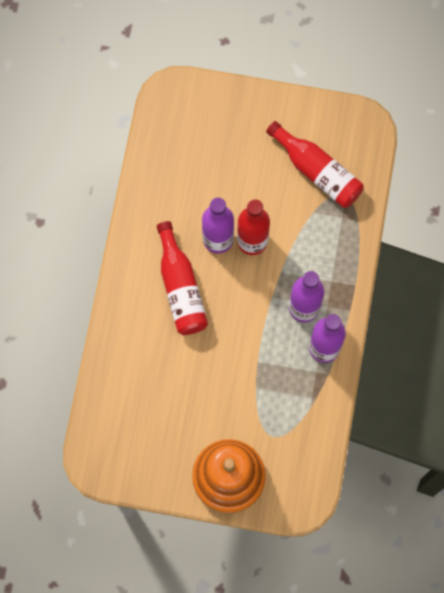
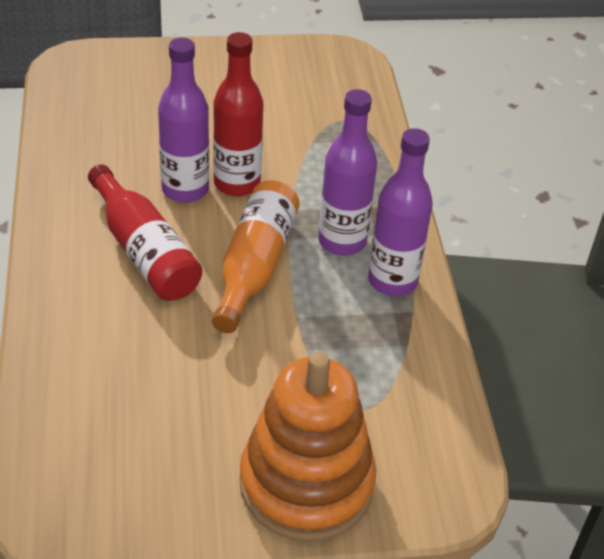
camera: 20 degrees left, 30 degrees down
red bottle [266,121,364,208] -> none
none -> orange bottle [212,180,300,333]

